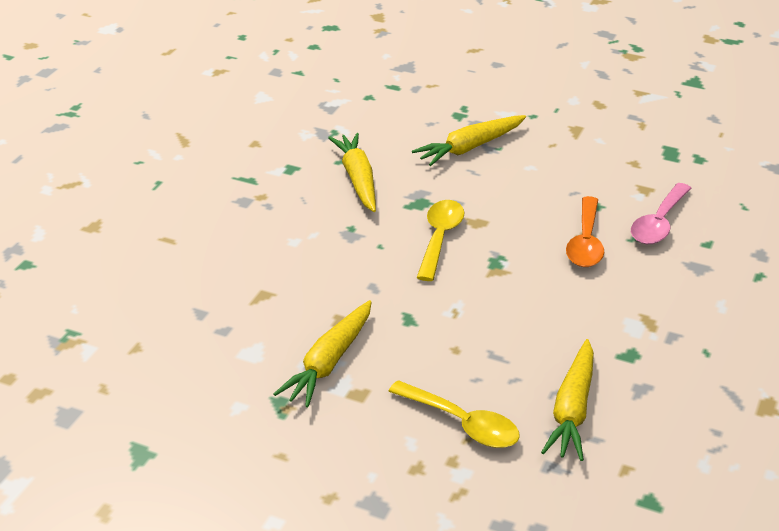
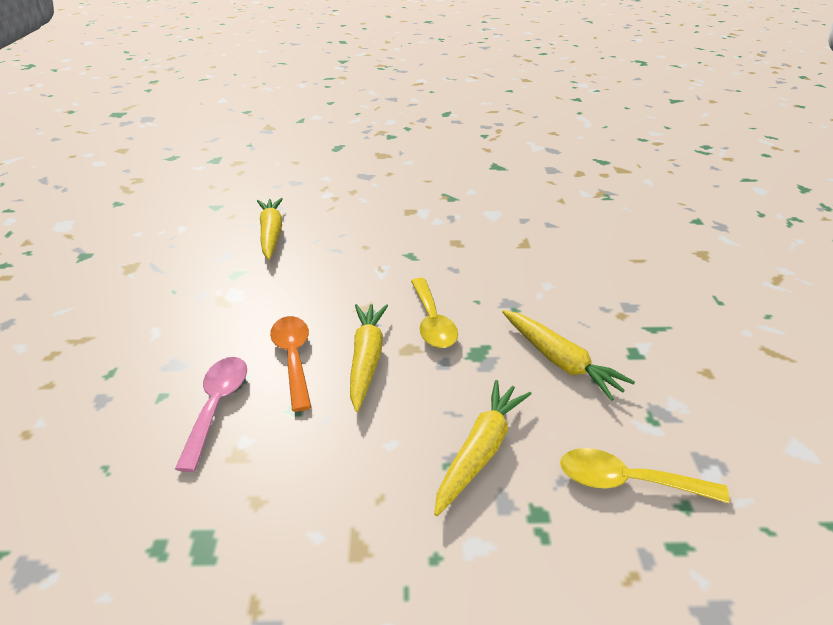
camera: 155 degrees right, 0 degrees up
yellow carrot [274,300,371,407] -> yellow carrot moved to [350,304,388,412]
yellow spoon [388,380,520,448] -> yellow spoon moved to [560,448,730,503]

